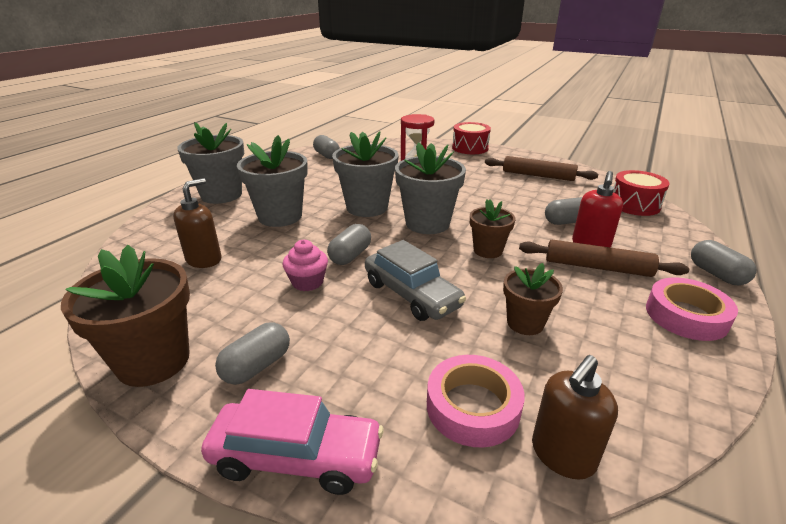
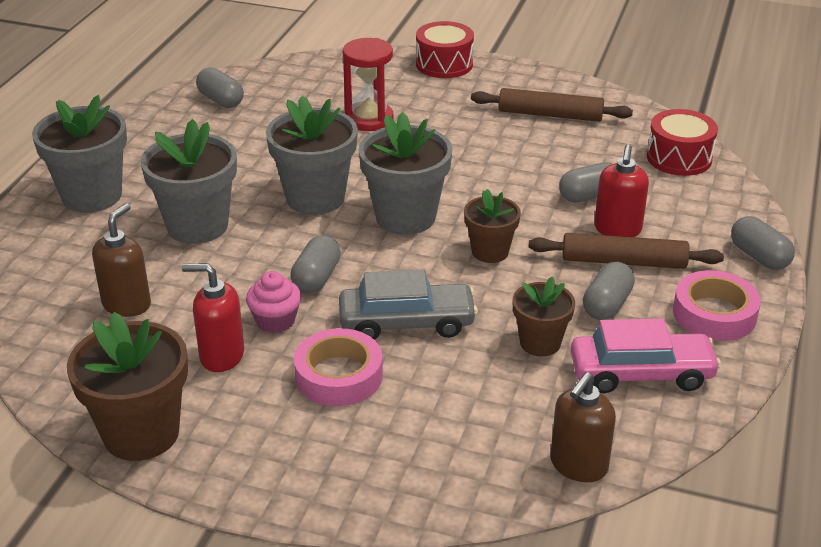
camera: 10 degrees left, 5 degrees up
pink car [201,389,384,495] -> pink car moved to [571,318,721,393]
grey capsule [215,322,290,385] -> grey capsule moved to [583,262,635,320]
grey car [365,240,466,321] -> grey car turned 45 degrees counterclockwise [339,269,478,340]
pink tape [427,355,525,447] -> pink tape moved to [294,328,383,406]
none -> red soap dispenser [182,263,244,372]

